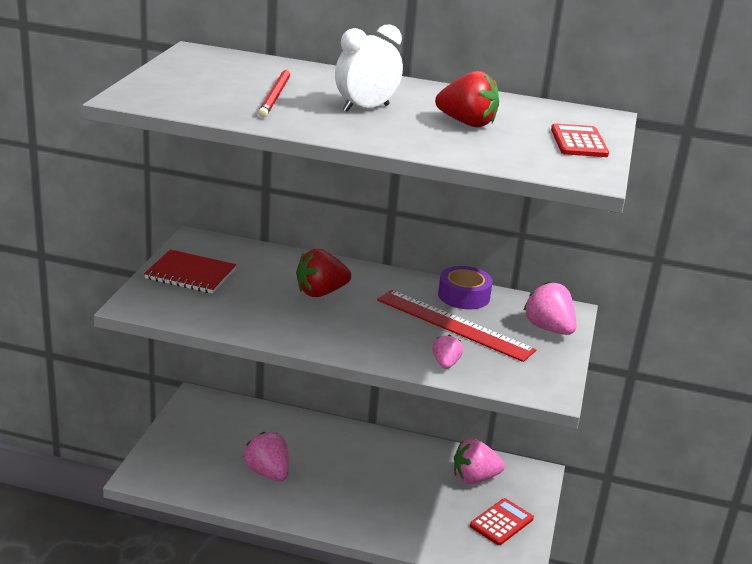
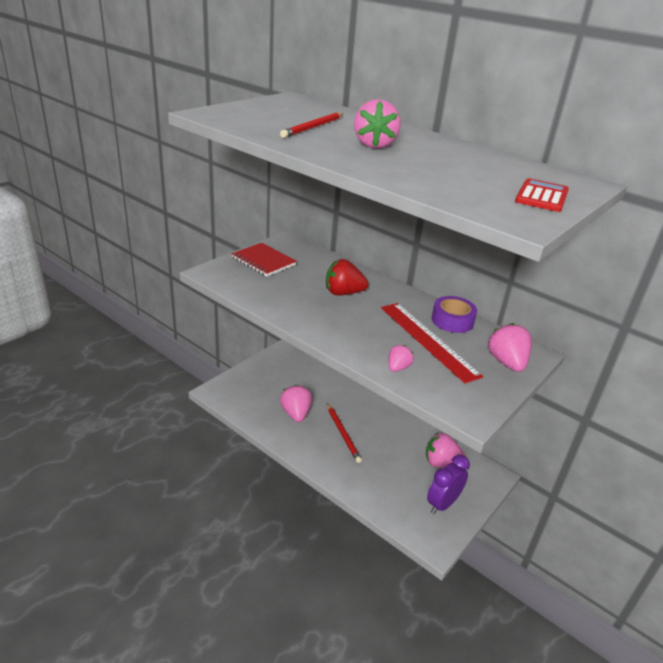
camera: 25 degrees right, 5 degrees up
white clock [335,24,403,112] -> pink strawberry [354,99,401,148]
red strawberry [435,71,499,127] -> none
red calculator [470,498,534,545] -> purple clock [427,455,470,514]
none -> red pencil [327,403,362,463]

